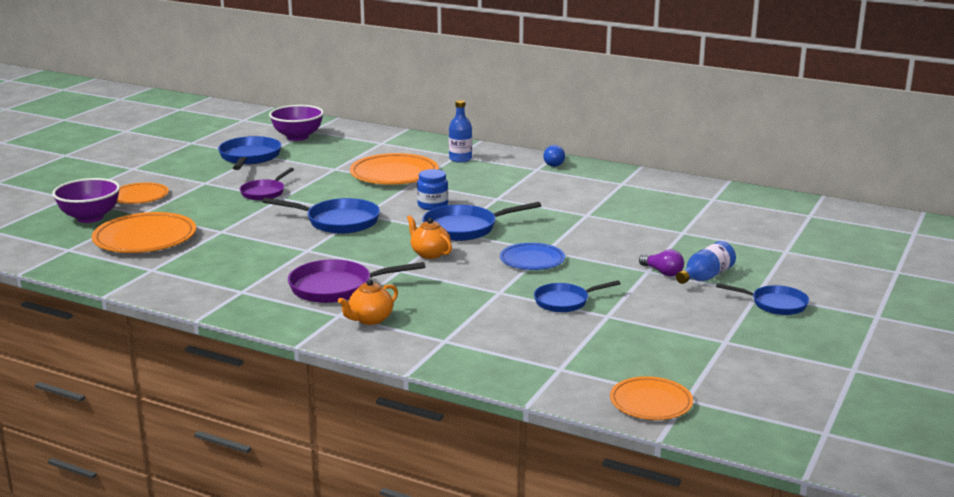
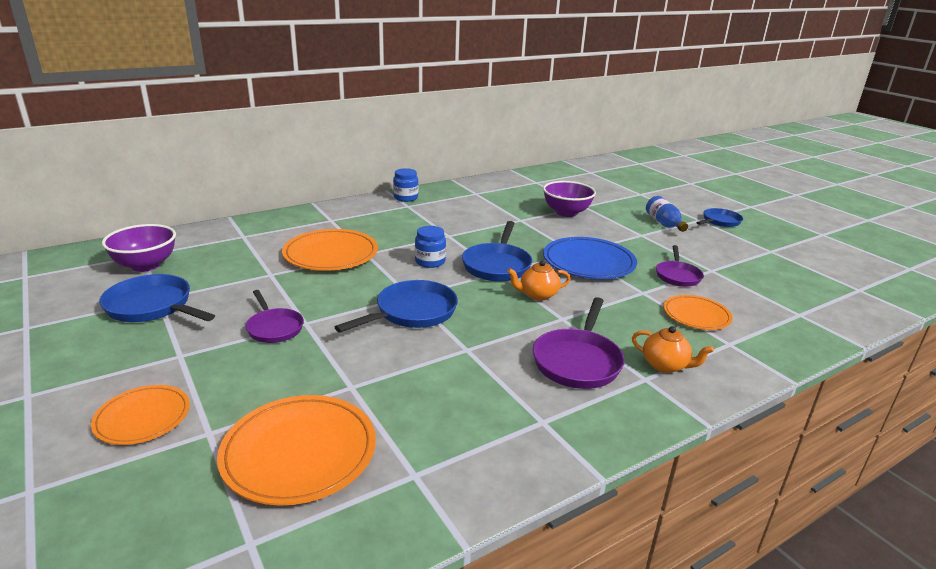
camera: 60 degrees left, 5 degrees up
purple bowl [52,178,120,223] -> purple bowl moved to [543,181,596,217]
orange teapot [338,279,398,325] -> orange teapot turned 45 degrees counterclockwise [632,326,714,373]
blue bottle [449,100,472,163] -> none
blue plate [500,243,565,270] -> blue plate [543,237,637,279], size x1.62
blue pan [534,280,621,312] -> purple pan [656,245,704,287]
blue light bulb [543,145,565,167] -> blue jar [393,168,418,202]
orange plate [610,376,693,420] -> orange plate moved to [664,295,733,330]
purple light bulb [639,249,684,276] -> none

